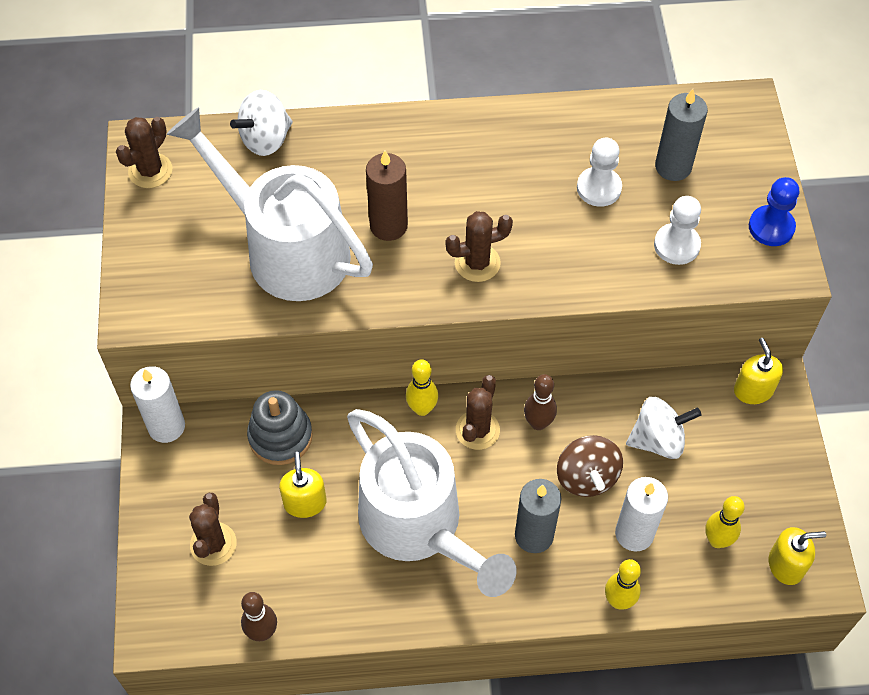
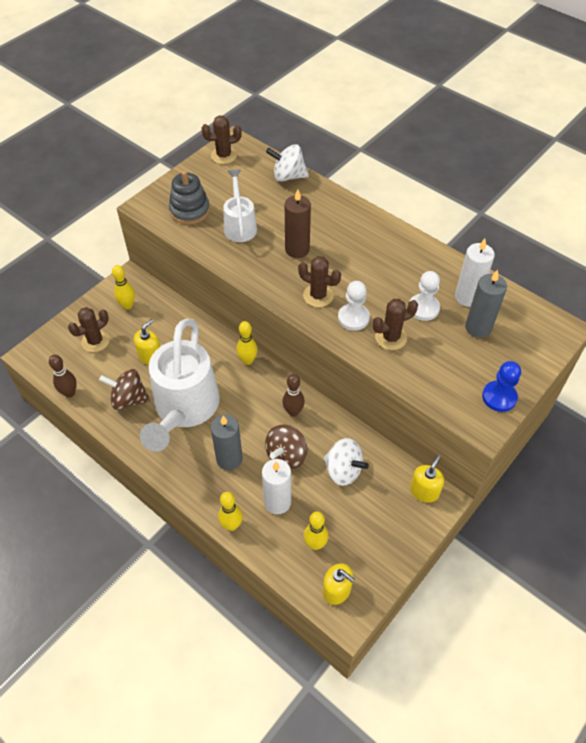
camera: 45 degrees right, 5 degrees down
white candle [130,366,185,443] -> white candle moved to [455,239,495,307]
white watering can [167,107,373,301] -> white watering can [223,169,257,242], size x0.53
grey stacking toy [247,390,313,465] -> grey stacking toy moved to [169,171,210,225]
brown cactus [456,375,500,450] -> brown cactus moved to [372,299,418,350]
white pawn [654,196,701,265] -> white pawn moved to [338,281,370,331]
none -> brown spinning top [99,369,150,410]
none -> yellow bowling pin [112,265,135,310]

